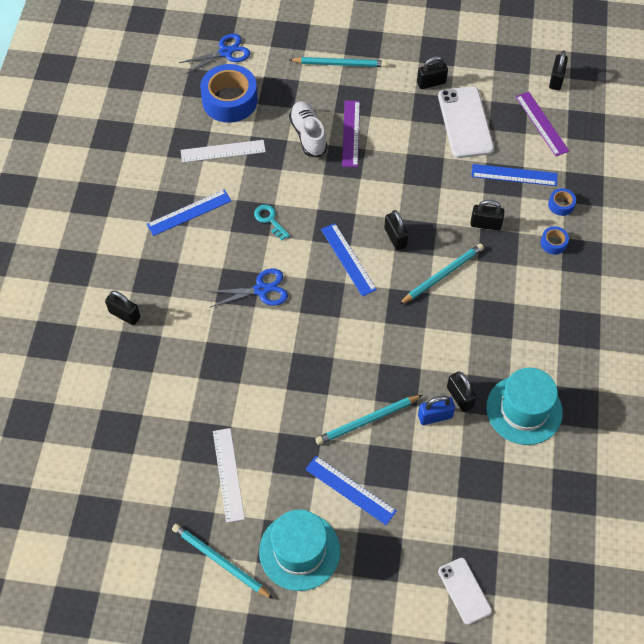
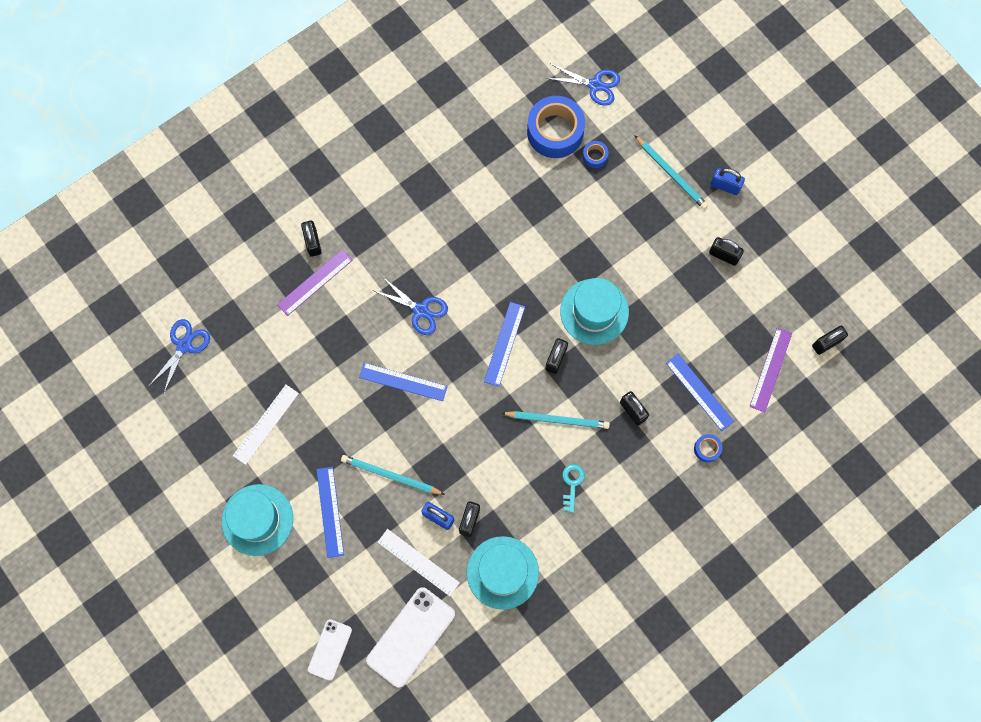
camera: 45 degrees right, 15 degrees up
blue ruler [147,189,232,236] -> blue ruler moved to [359,363,448,401]
turquoise pencil [172,524,273,599] -> none
white ruler [181,140,266,163] -> white ruler moved to [378,529,460,596]
turquoise key [254,204,290,240] -> turquoise key moved to [562,464,585,513]
white shoe [289,101,328,158] -> none
purple ruler [342,100,360,167] -> purple ruler moved to [277,249,353,316]
white phone [438,87,494,158] -> white phone moved to [366,587,455,687]
blue tape [541,226,569,255] -> blue tape moved to [583,141,609,168]
none -> blue scissors [149,319,210,395]
none -> turquoise hat [560,278,629,345]
none -> blue padlock [710,168,745,195]

